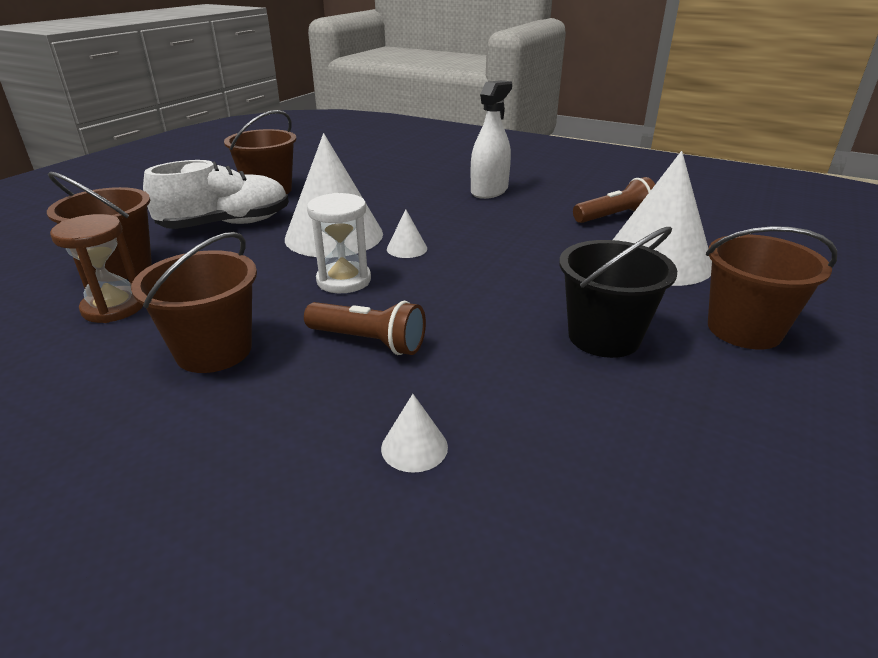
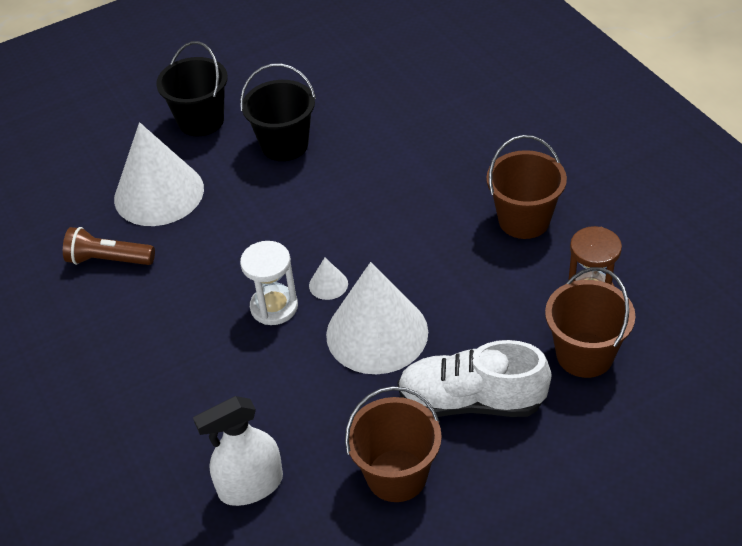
camera: 145 degrees left, 15 degrees up
brown flashlight [304,301,426,355] -> none
white hourglass [307,193,371,293] -> white hourglass moved to [240,241,298,325]
white cone [381,394,448,473] -> none
white spray bottle [471,80,512,199] -> white spray bottle moved to [193,396,283,506]
brown bucket [706,226,837,350] -> black bucket [156,41,228,136]

